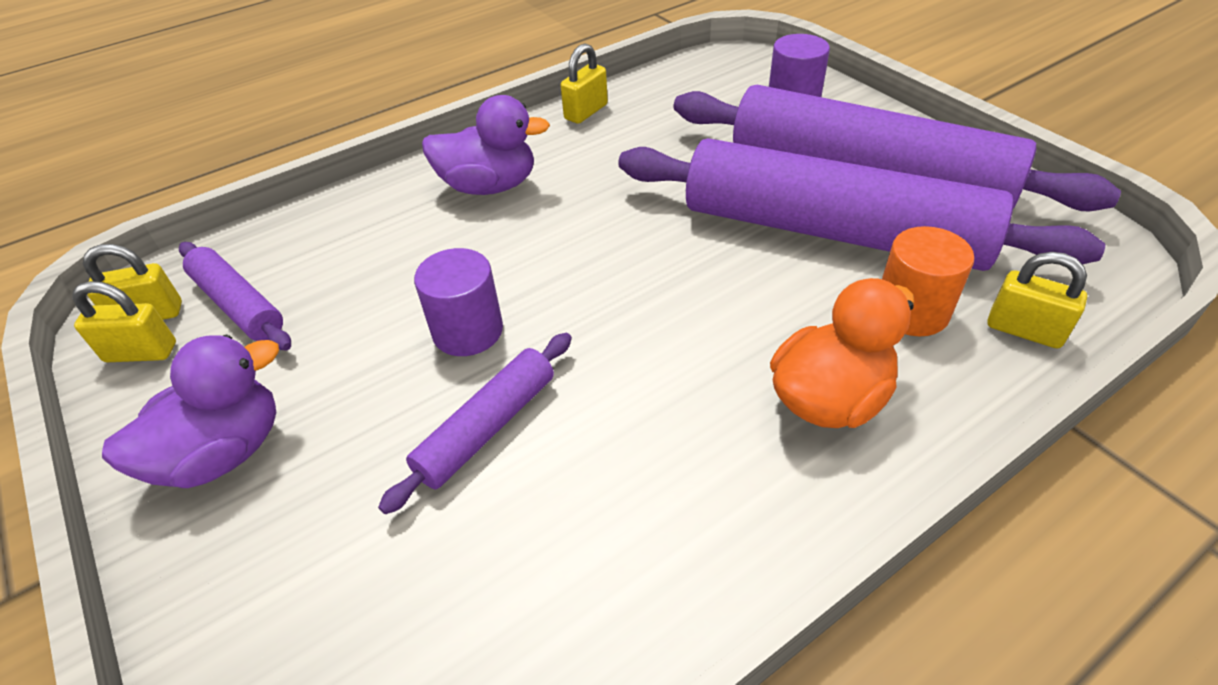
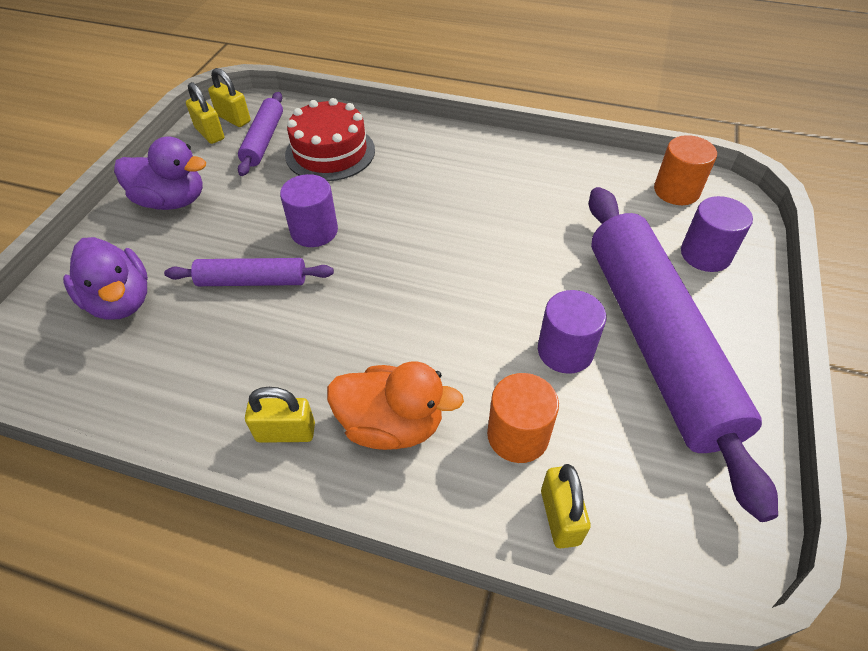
camera: 50 degrees right, 5 degrees up
purple duck [422,95,550,195] -> purple duck moved to [63,237,148,320]
yellow padlock [561,43,608,124] -> yellow padlock moved to [245,387,315,443]
purple rolling pin [618,138,1105,271] -> purple cylinder [538,290,606,374]
none -> red cake [285,98,375,181]
none -> orange cylinder [654,135,717,205]

